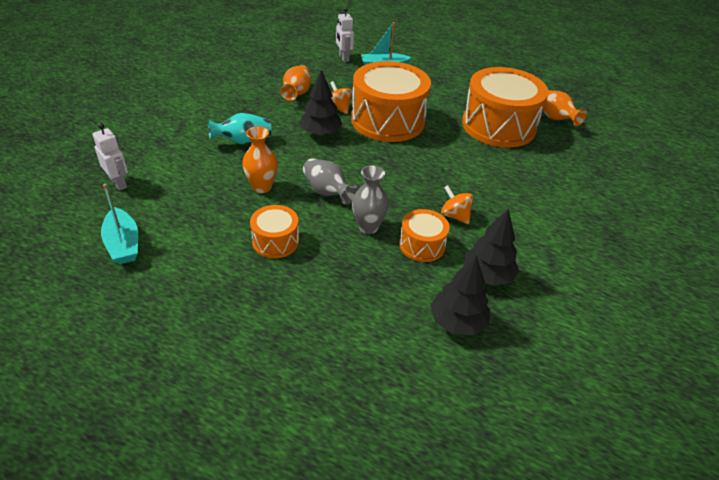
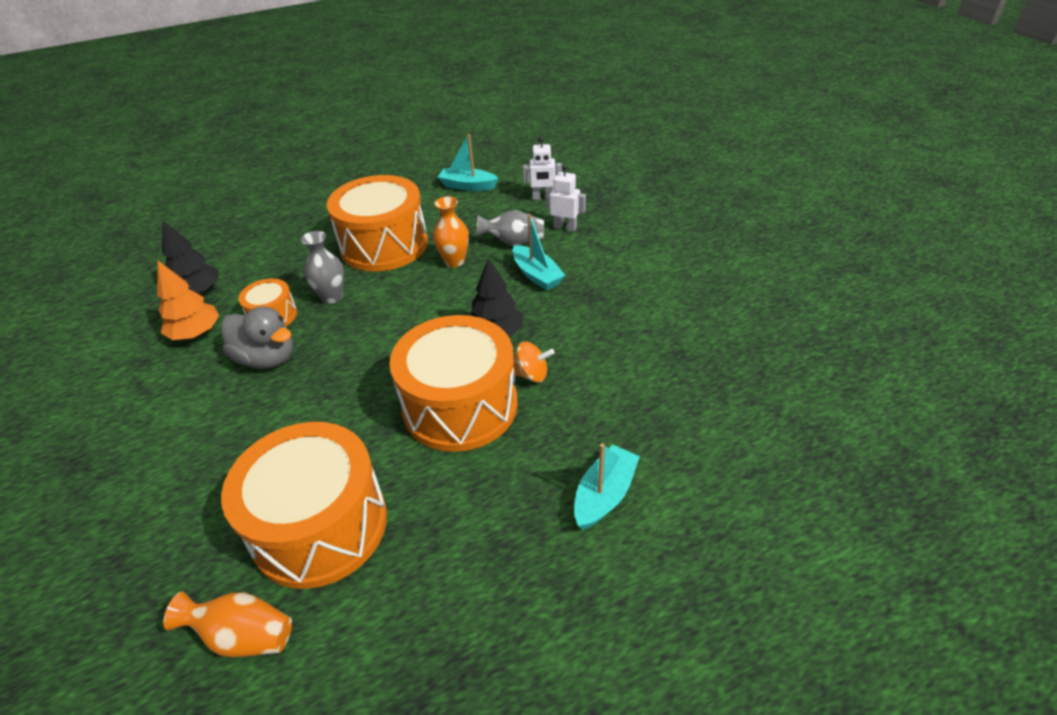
camera: 135 degrees right, 0 degrees up
turquoise vase [208,113,272,145] -> turquoise boat [512,214,565,291]
orange drum [250,205,299,258] -> orange drum [327,175,428,271], size x2.06
orange vase [280,65,311,101] -> none
grey vase [303,158,358,204] -> grey vase moved to [477,210,544,246]
white robot [336,8,354,62] -> white robot moved to [545,165,586,231]
orange spinning top [441,185,473,224] -> grey duck [221,306,293,369]
black tree [463,209,519,286] -> orange tree [157,261,219,340]

